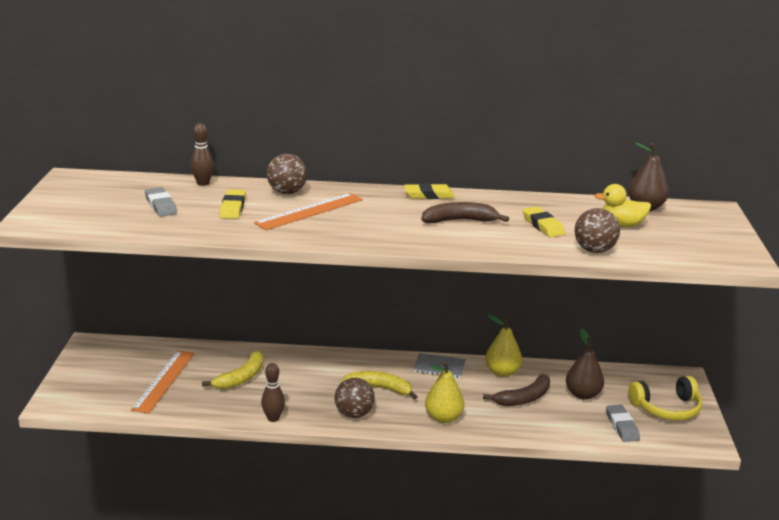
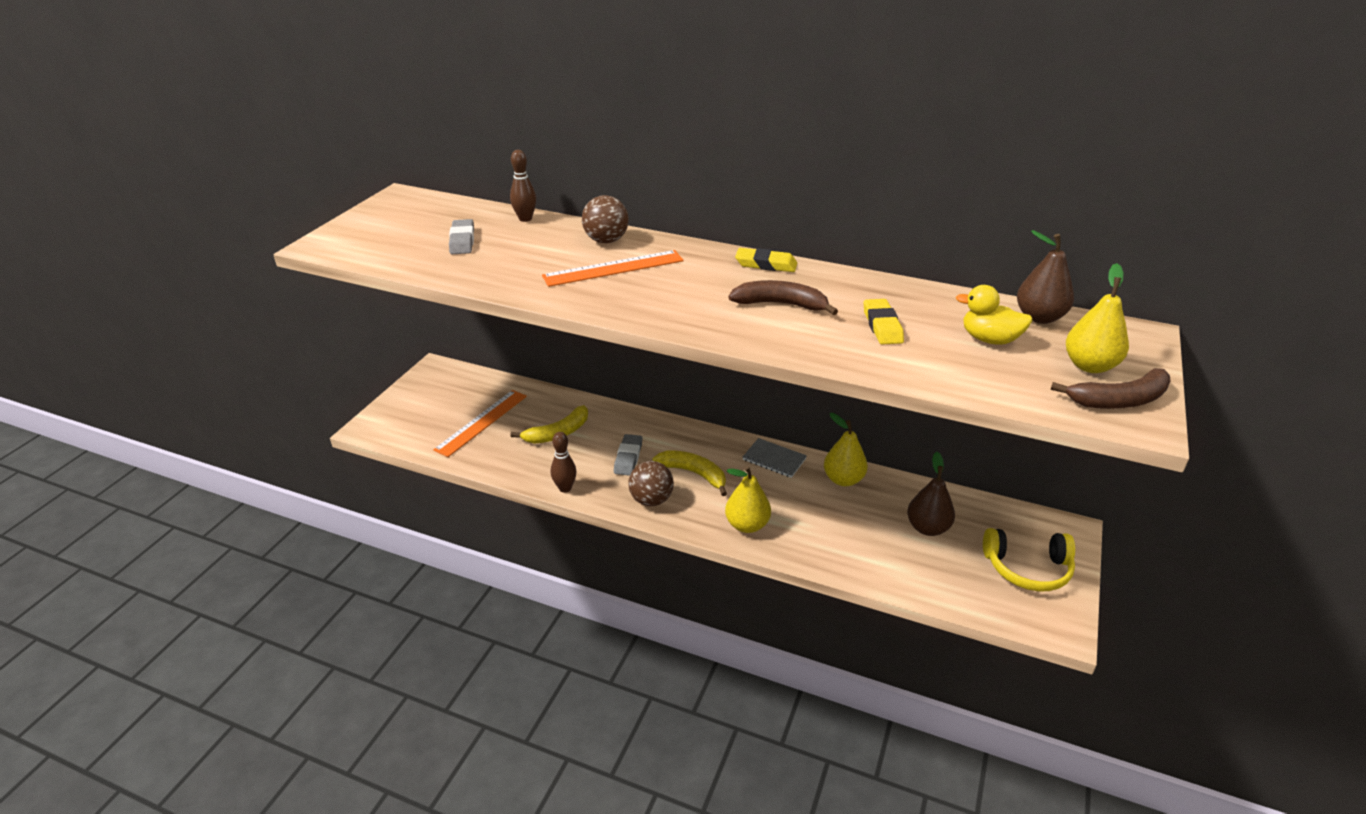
camera: 20 degrees right, 10 degrees up
yellow eraser [219,189,246,219] -> none
brown banana [483,374,550,406] -> brown banana moved to [1050,368,1170,409]
brown ball [575,208,620,253] -> none
grey eraser [606,405,640,442] -> grey eraser moved to [614,434,642,476]
none -> yellow pear [1066,263,1129,373]

